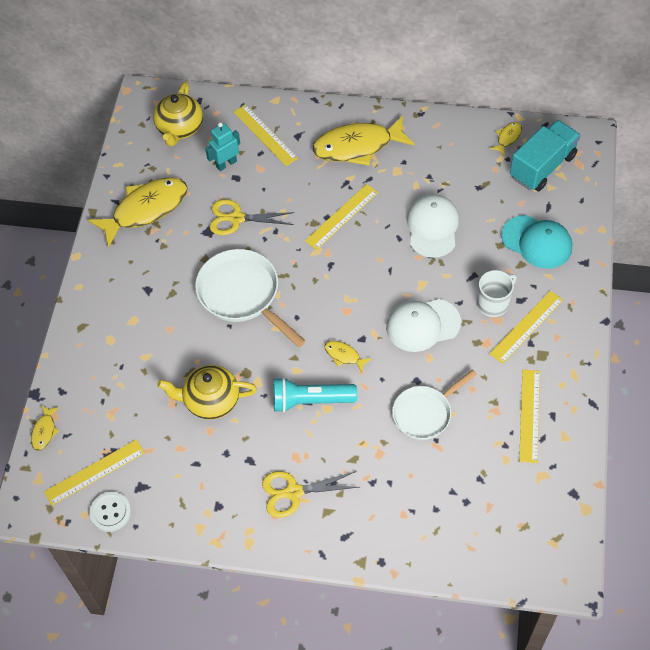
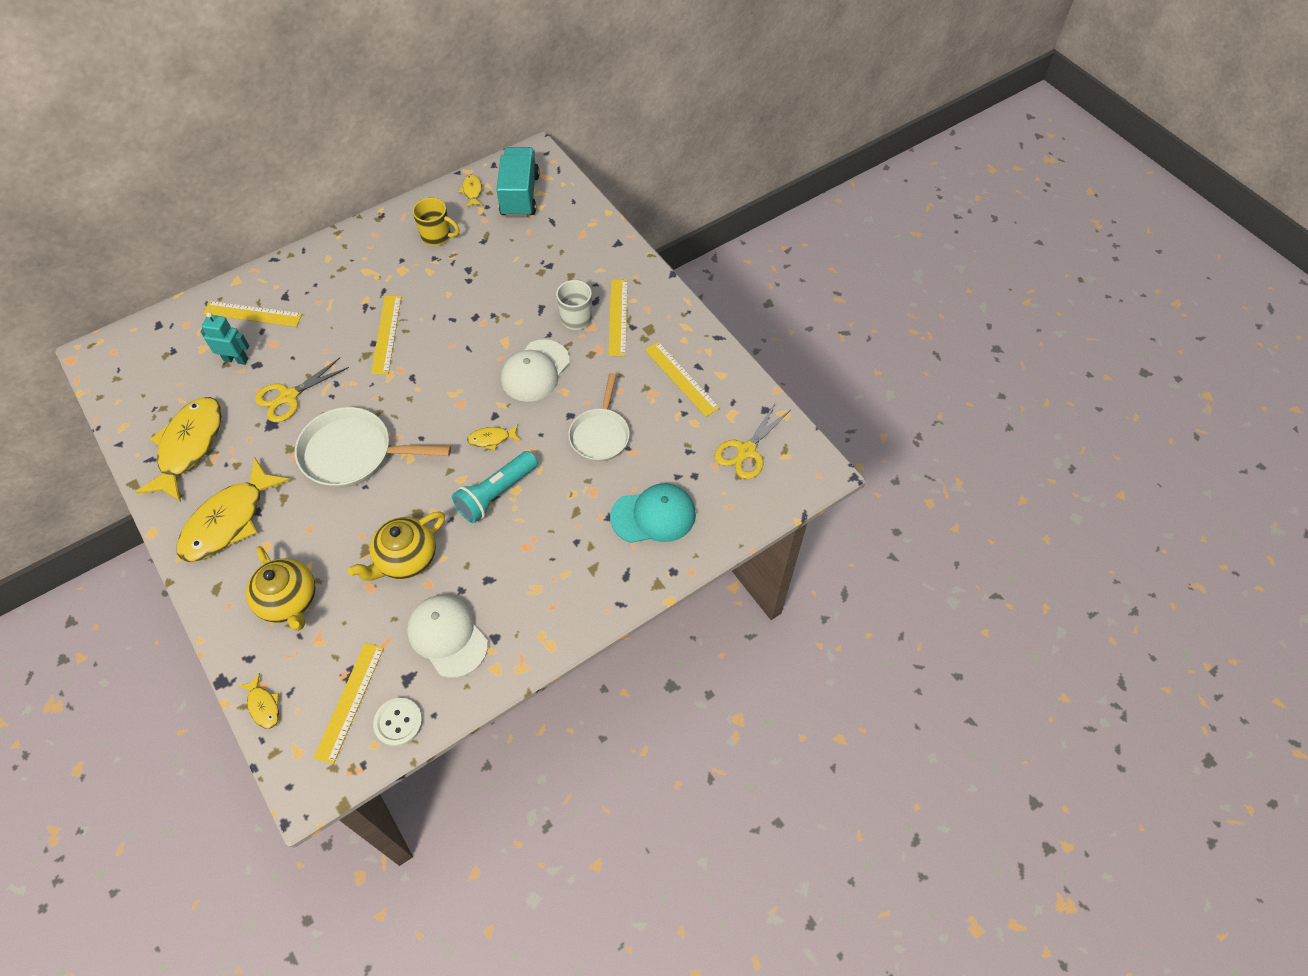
camera: 45 degrees left, 0 degrees up
yellow teapot [153,82,203,146] -> yellow teapot moved to [246,546,316,631]
turquoise robot [205,122,240,171] -> turquoise robot turned 90 degrees clockwise [201,312,249,365]
yellow scissors [262,471,359,518] -> yellow scissors moved to [714,402,790,479]
yellow fish [313,116,415,166] -> yellow fish moved to [177,458,290,562]
white cap [406,194,459,258] -> white cap moved to [407,595,488,678]
turquoise cap [501,215,572,269] -> turquoise cap moved to [610,483,696,543]
none -> yellow mug [412,198,459,246]

